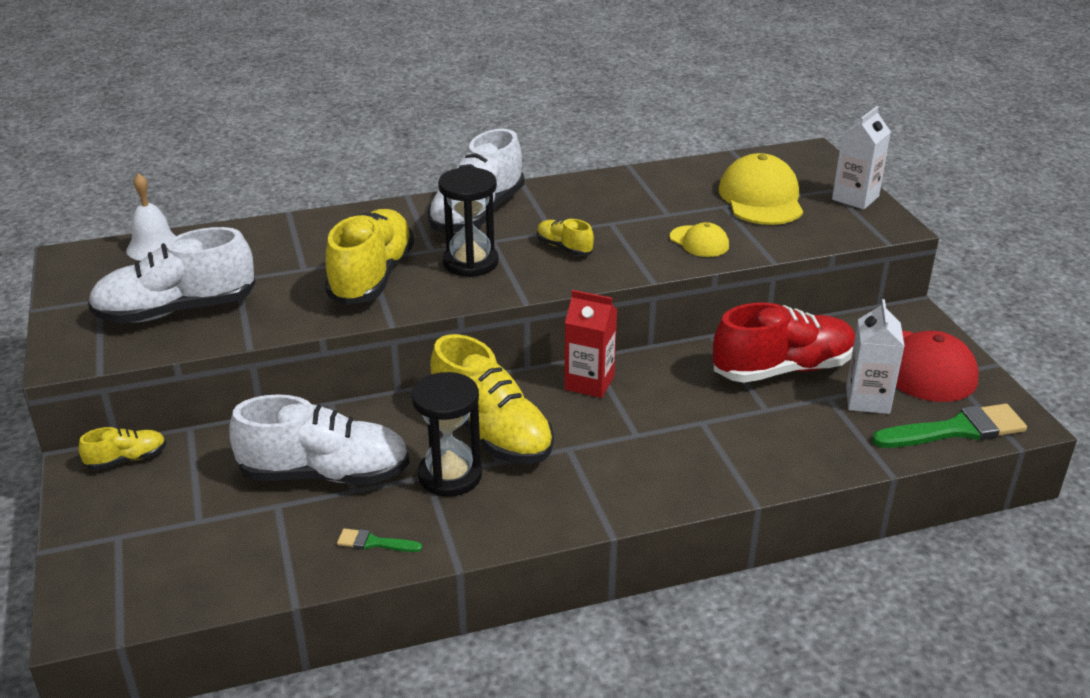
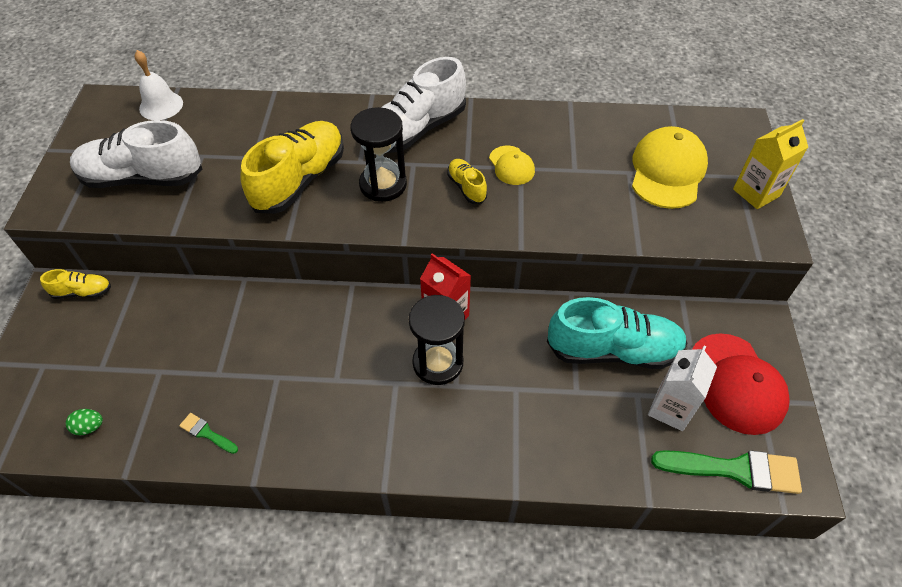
camera: 20 degrees right, 20 degrees up
white shoe [229,394,410,485] -> none
black hourglass [411,372,482,497] -> black hourglass moved to [409,295,465,385]
yellow shoe [430,334,554,464] -> none
yellow cap [670,222,729,257] -> yellow cap moved to [489,146,535,185]
red shoe [713,303,855,383] -> turquoise shoe [547,297,687,369]
white carton [832,106,891,210] -> yellow carton [733,119,808,209]
none -> green egg [66,409,103,435]

